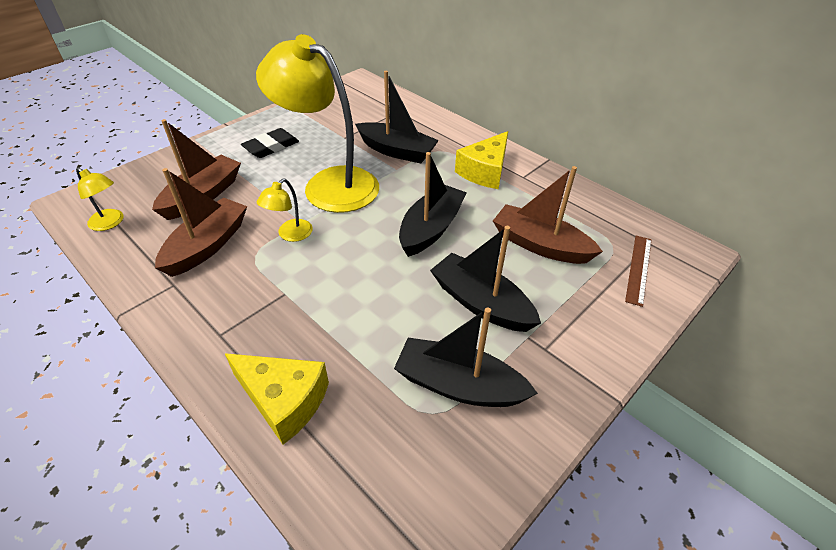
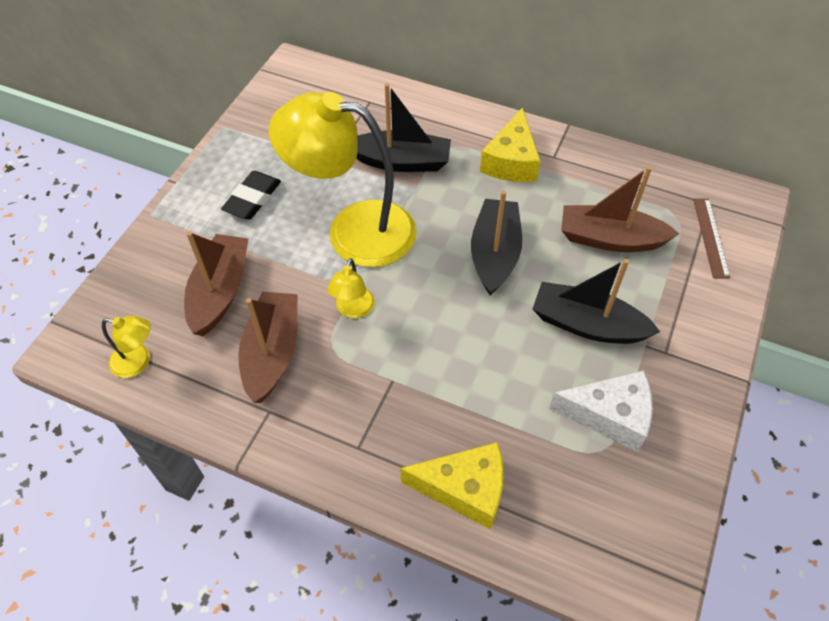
camera: 20 degrees left, 10 degrees up
black boat [394,307,538,407] -> white cheese [549,371,653,452]

